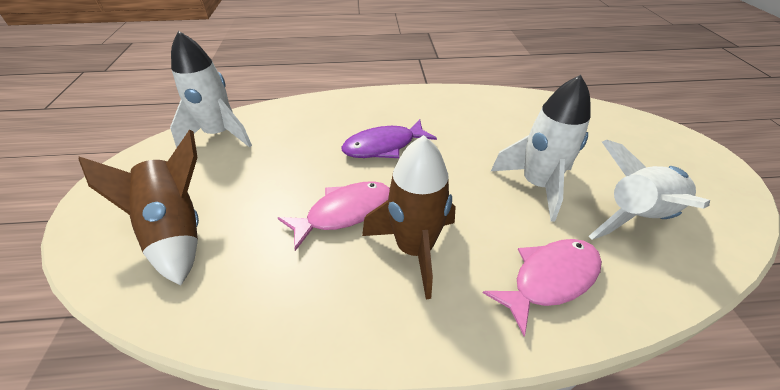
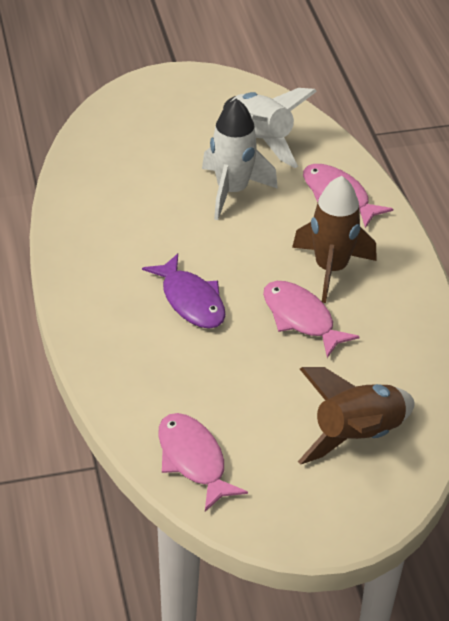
camera: 100 degrees left, 0 degrees up
white rocket [170,31,252,148] -> pink fish [158,413,248,512]

